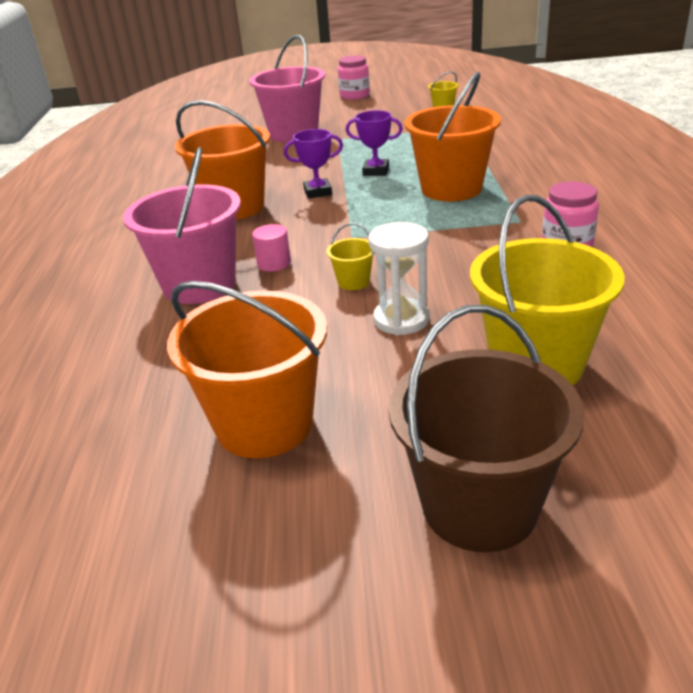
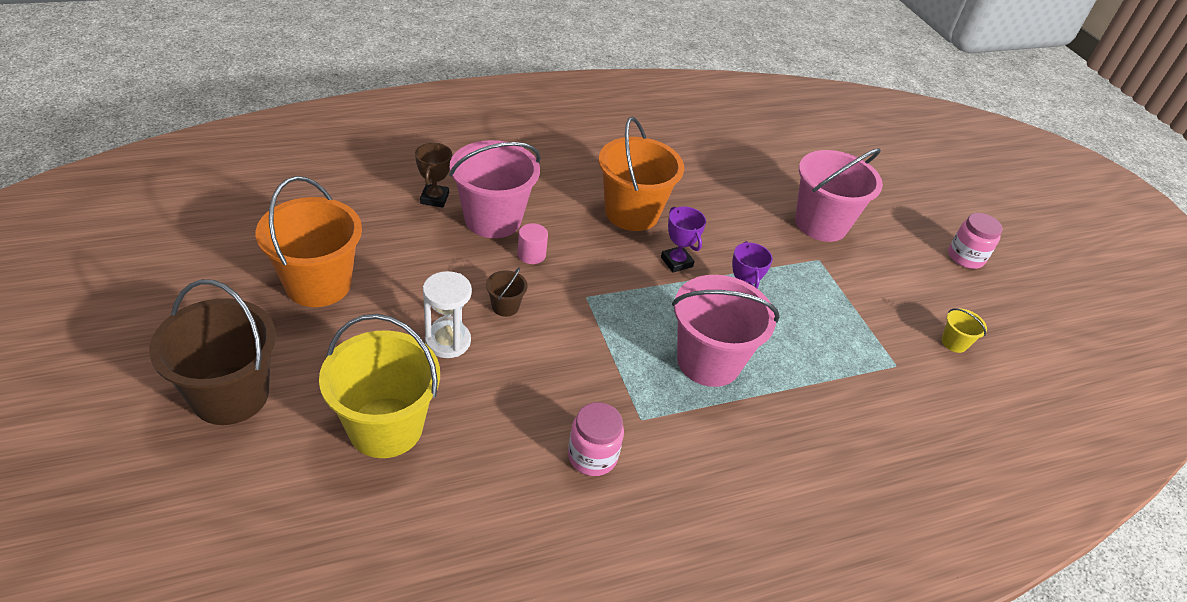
camera: 65 degrees right, 10 degrees up
yellow bucket [327,223,375,290] -> brown bucket [486,267,528,317]
orange bucket [405,72,501,202] -> pink bucket [672,275,780,387]
none -> brown trophy [415,143,452,208]

